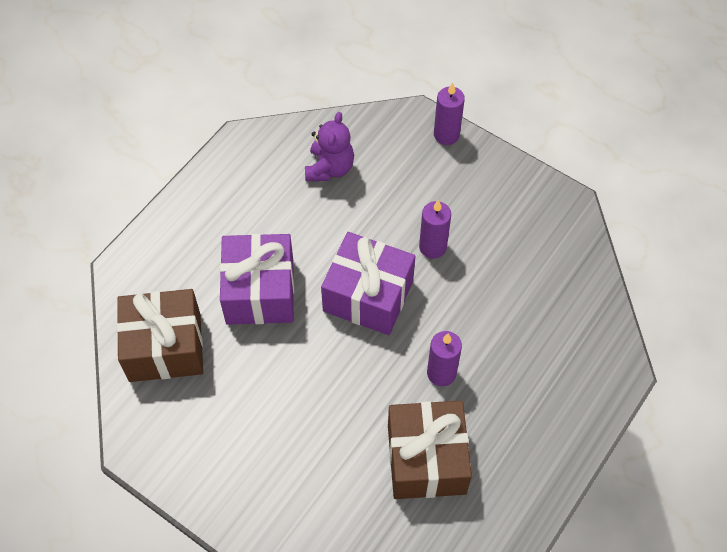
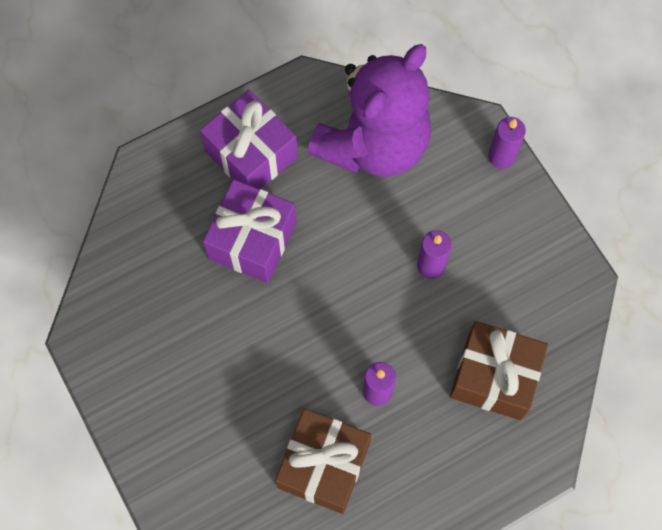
camera: 25 degrees right, 10 degrees up
brown gift [117,289,203,382] -> brown gift moved to [450,321,548,420]
purple teddy bear [305,112,354,181] -> purple teddy bear [307,44,431,177], size x2.18
purple gift [321,232,415,335] -> purple gift moved to [200,90,298,189]

